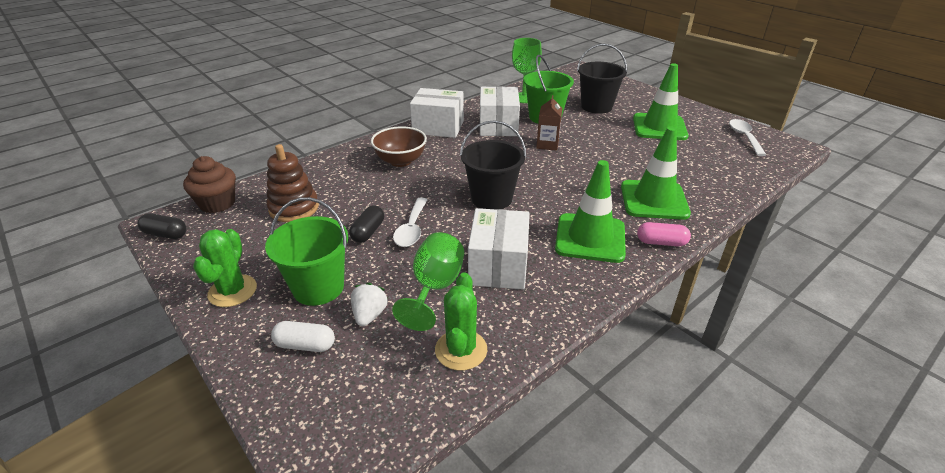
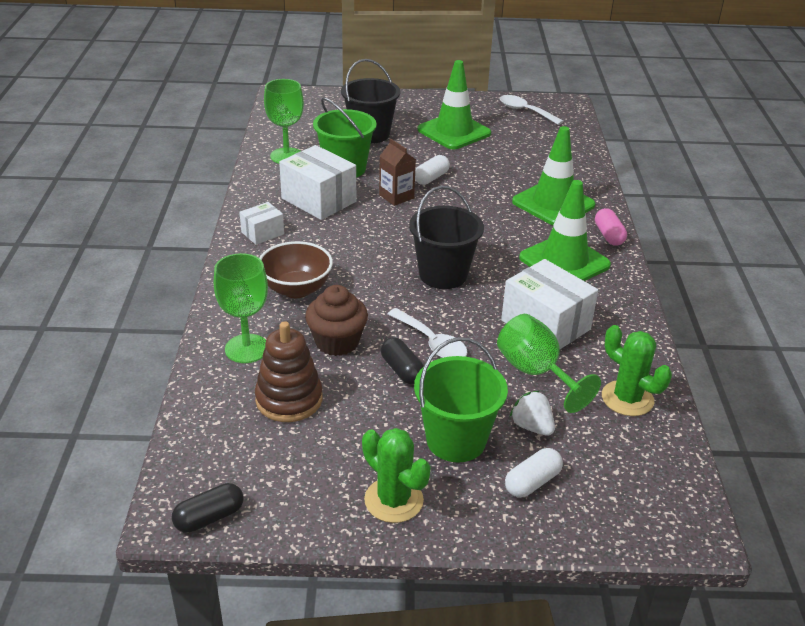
camera: 50 degrees left, 0 degrees up
brown cupcake [183,156,236,213] -> brown cupcake moved to [305,285,368,356]
white box [410,88,464,138] -> white box [239,202,284,245], size x0.54
pink capsule [637,222,691,246] -> pink capsule turned 60 degrees counterclockwise [595,208,627,246]
none -> green goblet [214,253,268,363]
none -> white capsule [415,155,450,185]

